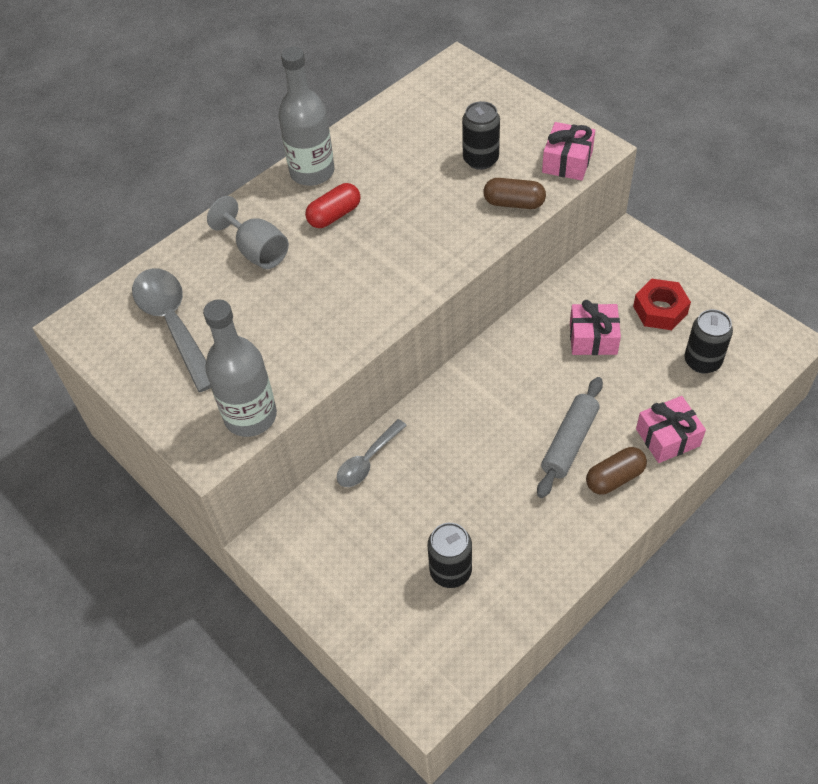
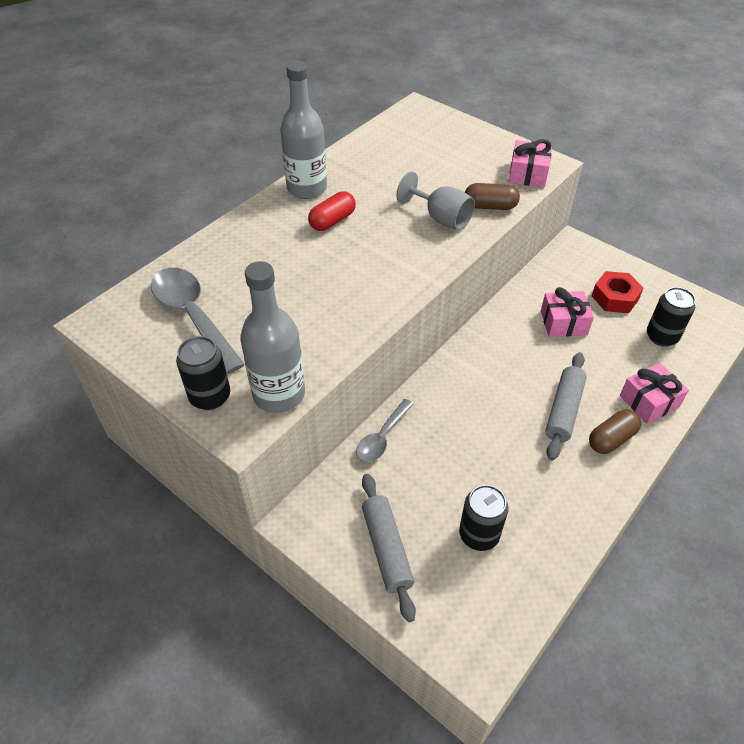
camera: 10 degrees left, 5 degrees down
grey goblet [207,196,289,269] -> grey goblet moved to [397,171,475,230]
black can [462,101,500,170] -> black can moved to [176,336,230,410]
none -> grey rolling pin [362,474,416,622]

